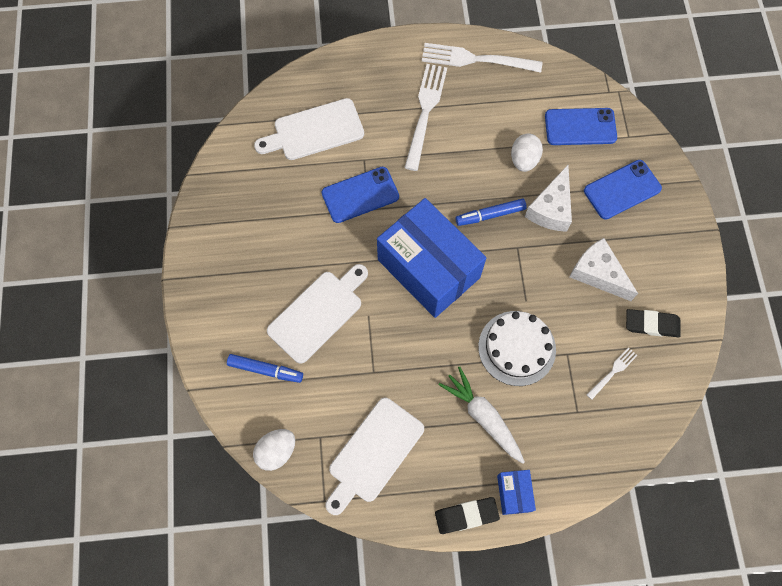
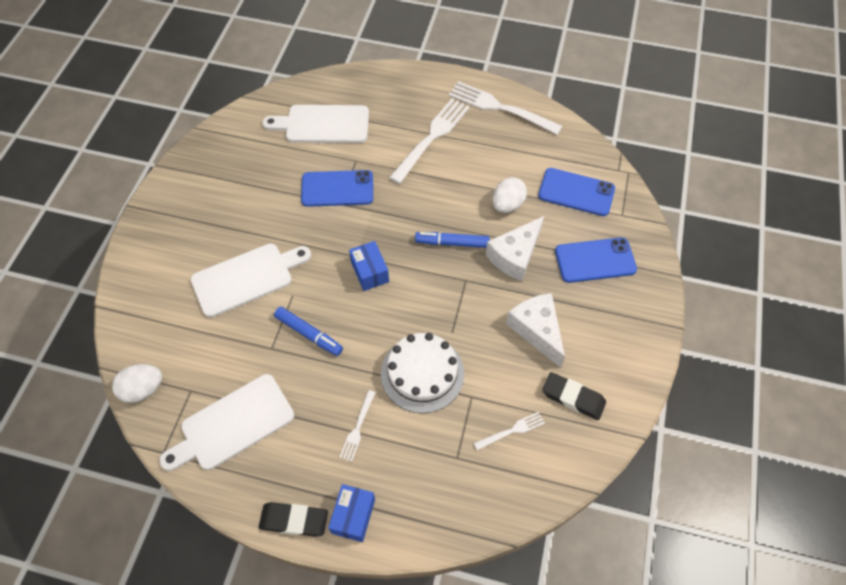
camera: 20 degrees right, 10 degrees down
blue marker [227,354,303,383] -> blue marker moved to [274,307,343,356]
blue box [377,198,486,318] -> blue box [349,241,389,291], size x0.42
white carrot [439,367,525,464] -> white fork [339,390,376,462]

